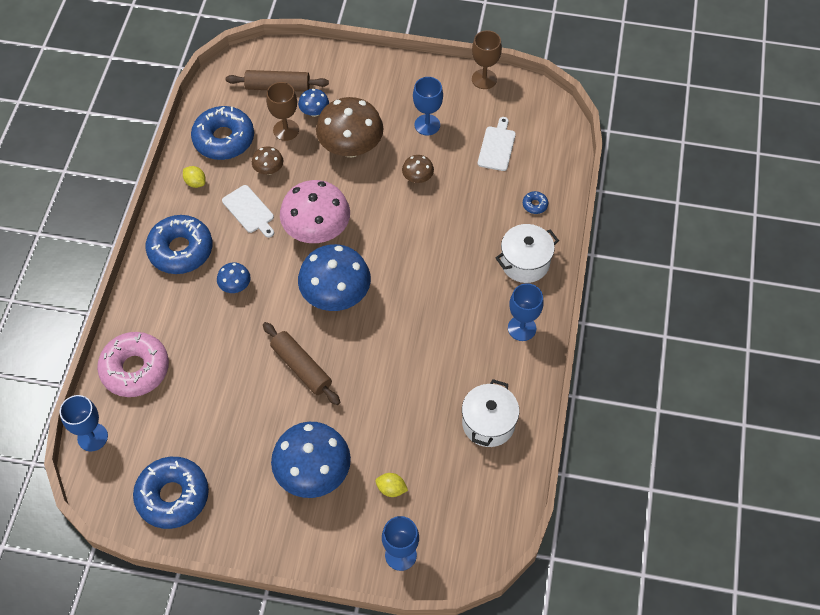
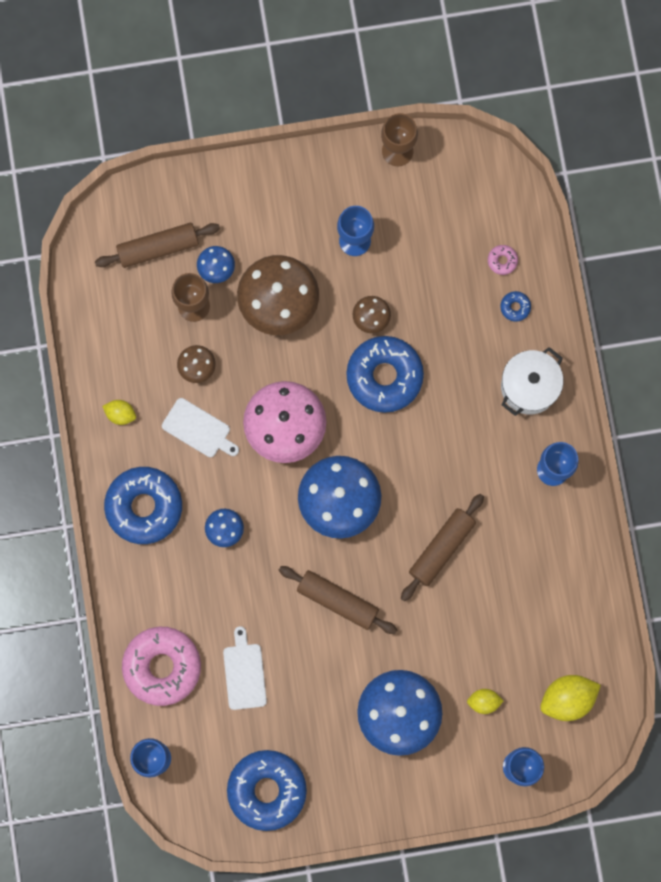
camera: 20 degrees left, 20 degrees up
blue donut [191,106,254,160] -> blue donut moved to [346,336,424,413]
white pot [462,379,519,447] -> none
white cutting board [478,117,516,171] -> white cutting board moved to [223,626,267,710]
none -> brown rolling pin [401,494,484,601]
none -> pink donut [488,245,518,275]
none -> yellow lemon [540,675,601,721]

